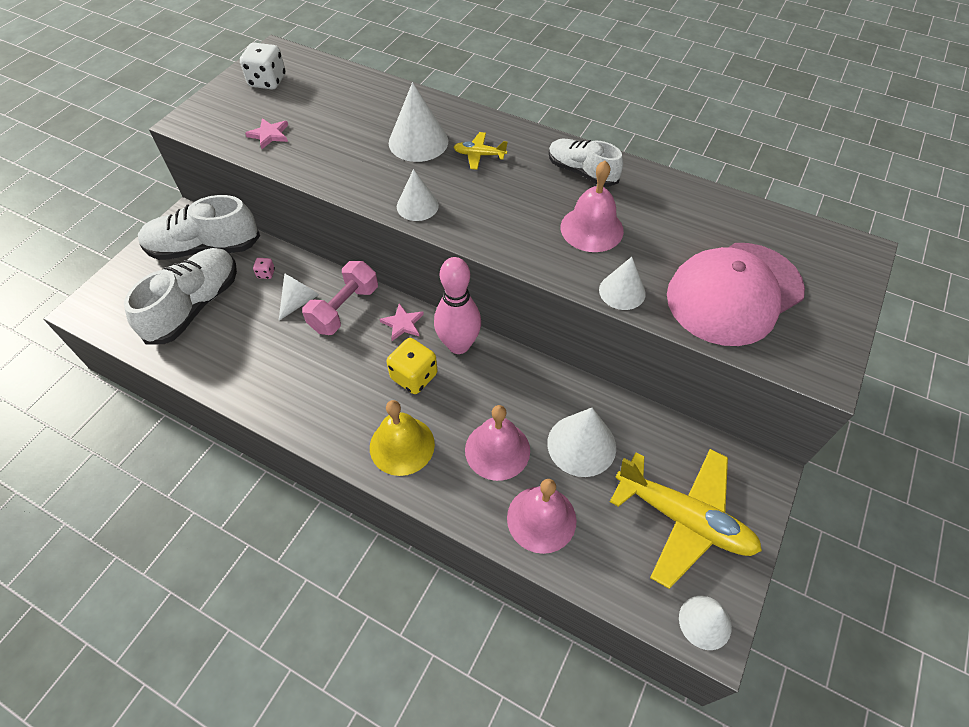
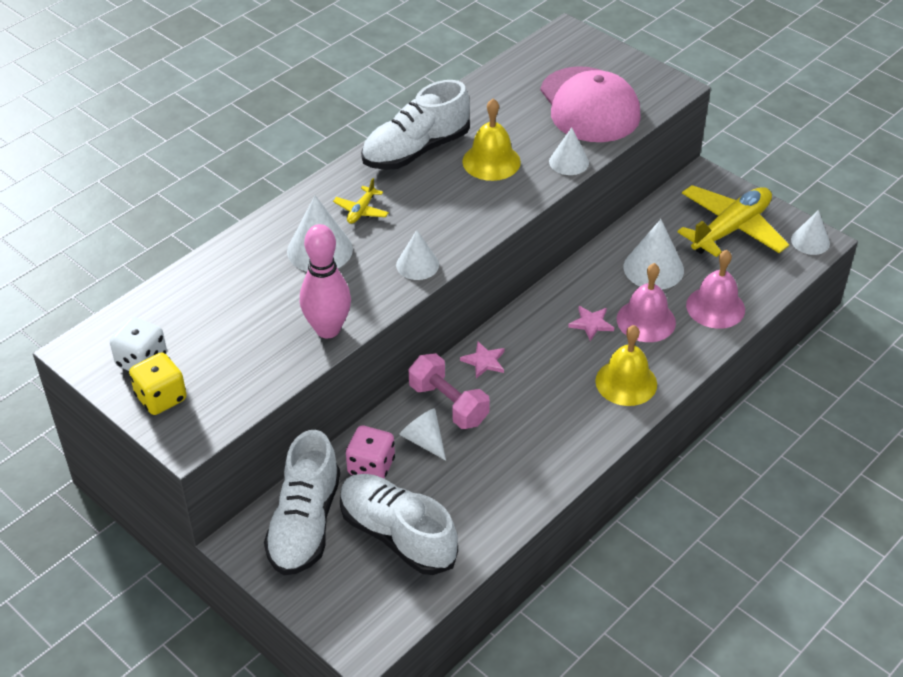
camera: 75 degrees left, 10 degrees down
pink star [245,118,288,149] -> pink star moved to [568,306,614,341]
pink dice [253,258,275,279] -> pink dice [346,426,395,479], size x2.10
yellow dice [387,338,438,394] -> yellow dice moved to [129,352,187,415]
pink bowling pin [434,257,481,354] -> pink bowling pin moved to [300,224,351,338]
white shoe [549,139,623,187] -> white shoe [361,80,470,170], size x1.58
pink bell [561,161,624,252] -> yellow bell [462,98,521,181]

